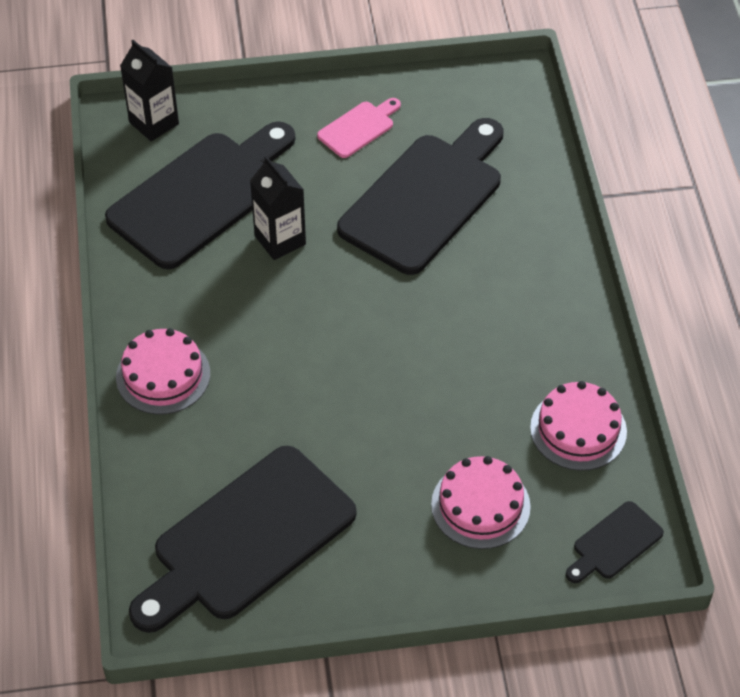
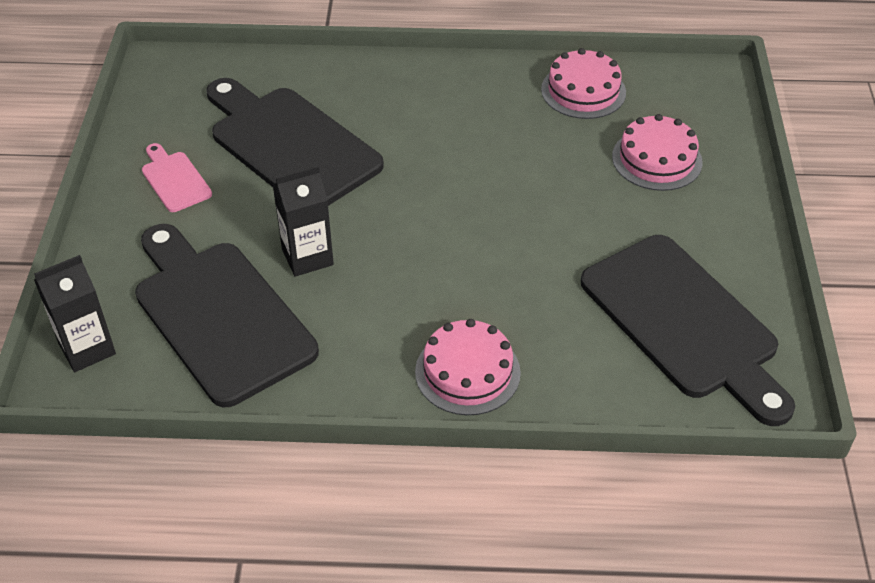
camera: 80 degrees left, 5 degrees down
black cutting board [566,501,664,583] -> none

